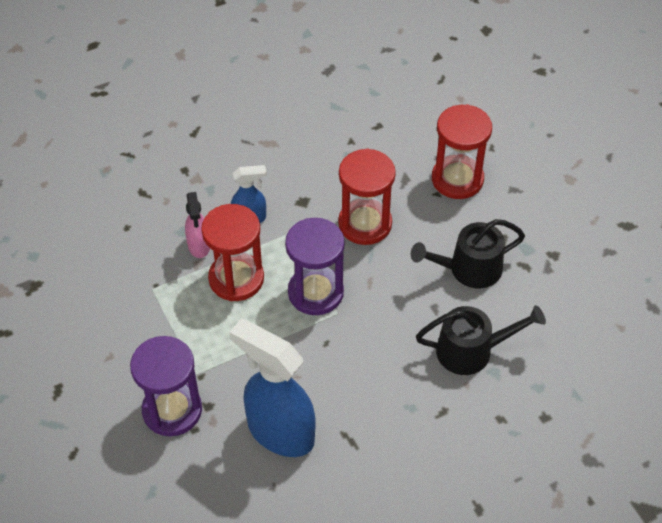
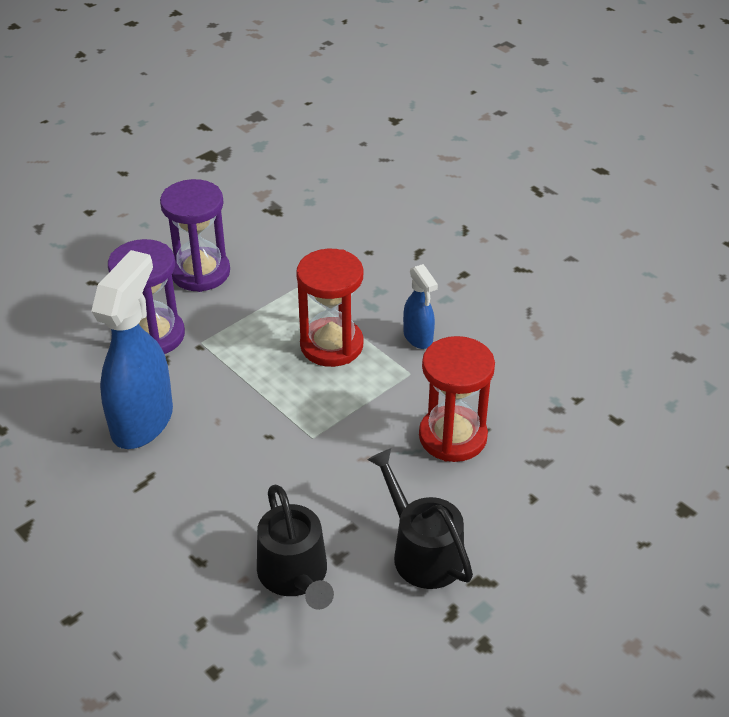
camera: 75 degrees right, 10 degrees down
pink spray bottle [185,192,210,258] -> none
purple hourglass [285,218,345,315] -> purple hourglass moved to [160,179,230,292]
red hourglass [432,104,492,199] -> none

